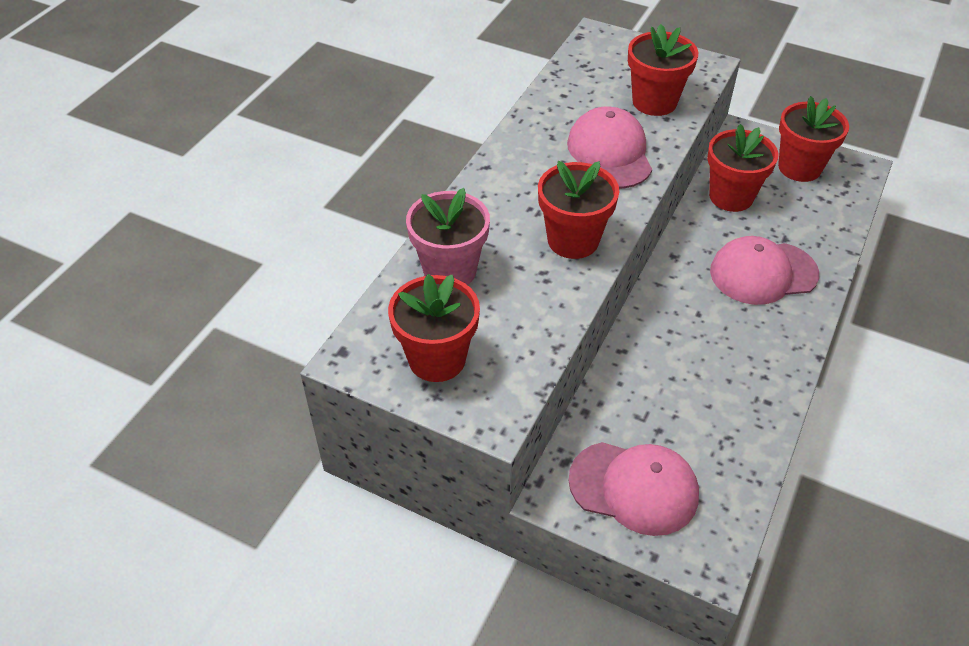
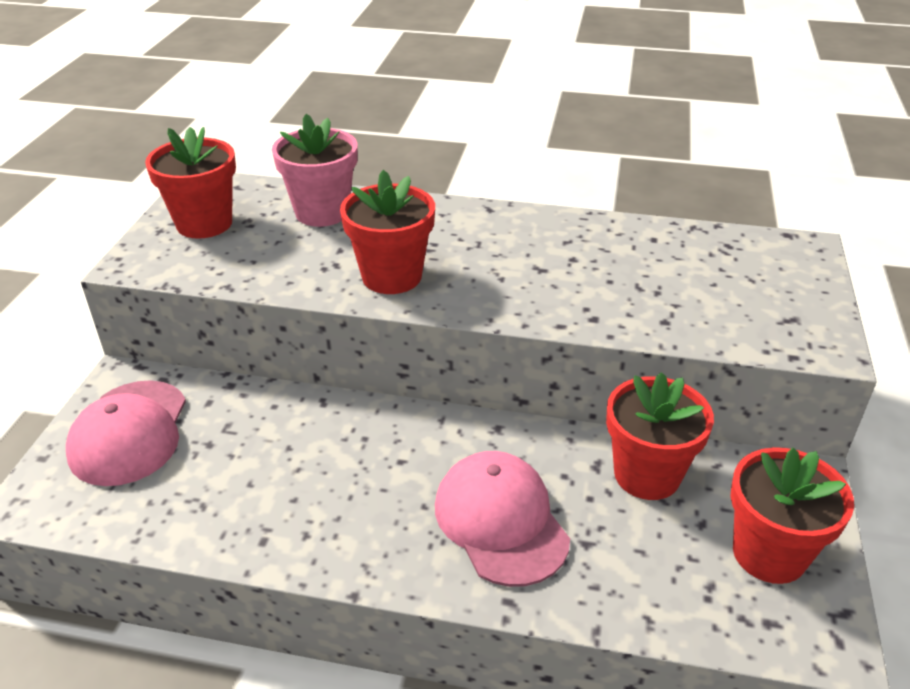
camera: 75 degrees right, 10 degrees down
pink cap [567,107,652,189] -> none
red flower pot [628,24,698,116] -> none

